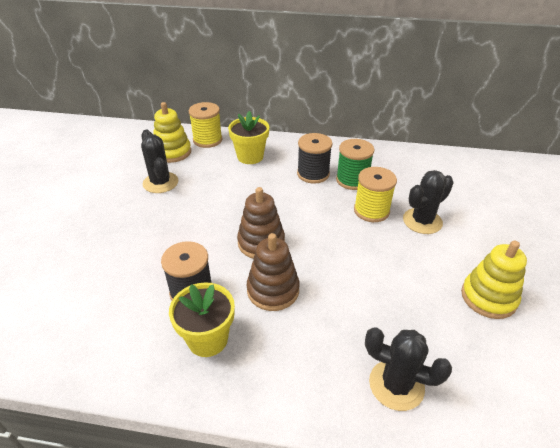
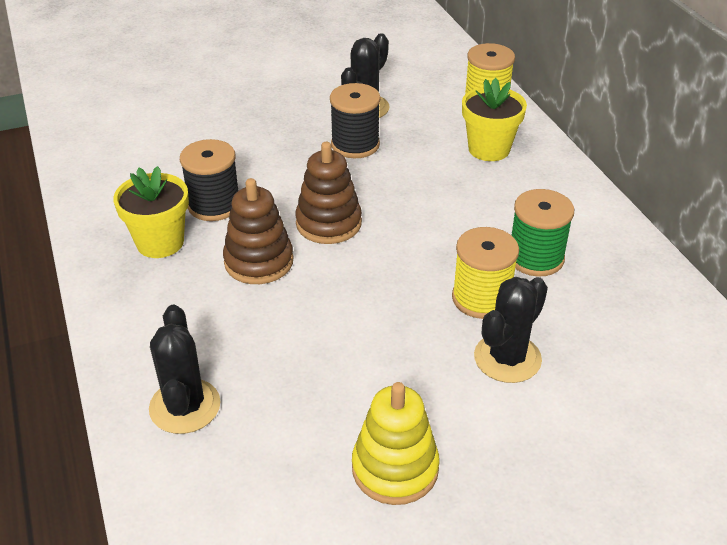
camera: 60 degrees right, 0 degrees up
yellow stacking toy [153,102,191,163] -> none
black spool [297,133,332,184] -> black spool moved to [330,83,381,158]
black cactus [403,170,454,234] -> black cactus turned 75 degrees counterclockwise [474,277,548,383]

